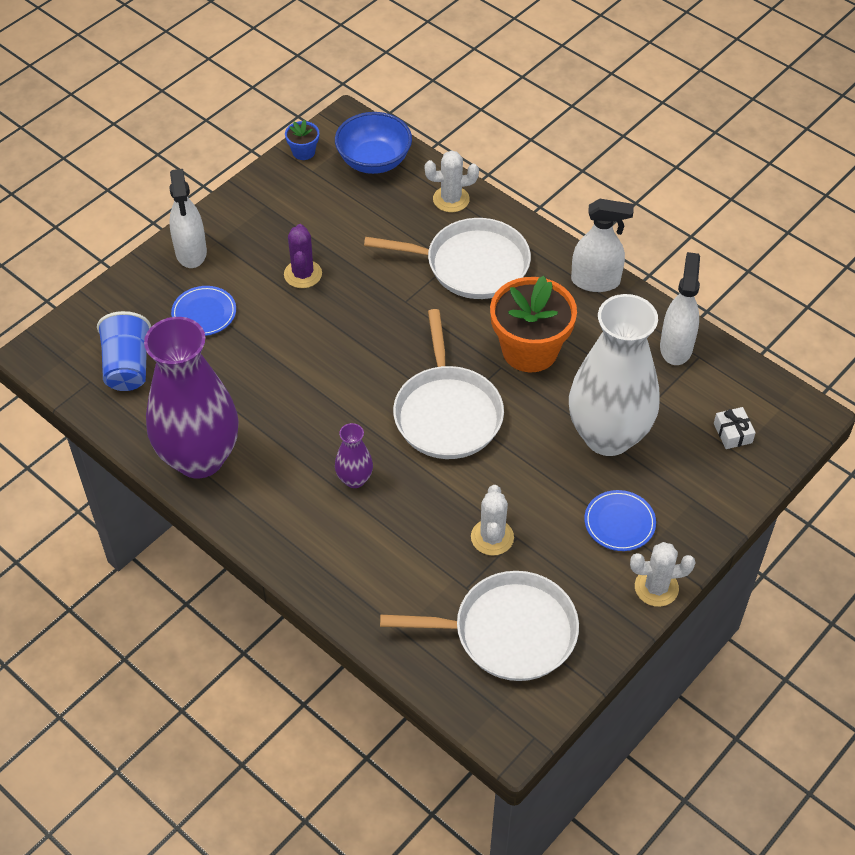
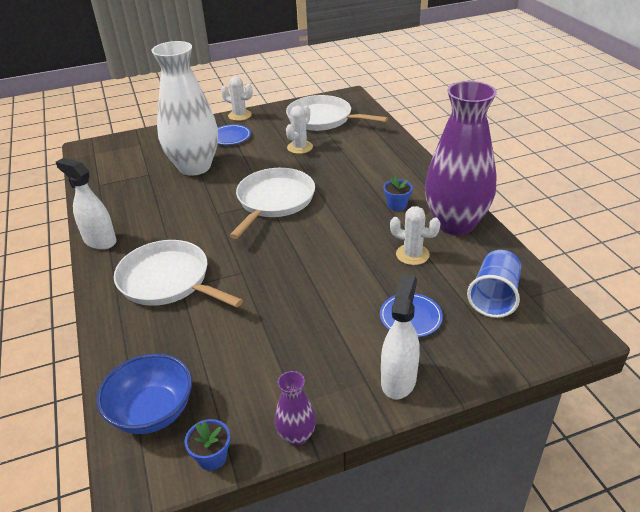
camera: 150 degrees left, 15 degrees down
purple cactus [284,224,322,288] -> none
purple vase [335,423,373,488] -> purple vase moved to [275,371,316,446]
white cactus [425,150,479,212] -> white cactus moved to [390,206,440,265]
orange flower pot [490,276,577,372] -> none
white spray bottle [660,252,700,365] -> none
white gift [714,407,756,449] -> none
none -> blue flower pot [383,176,413,211]

